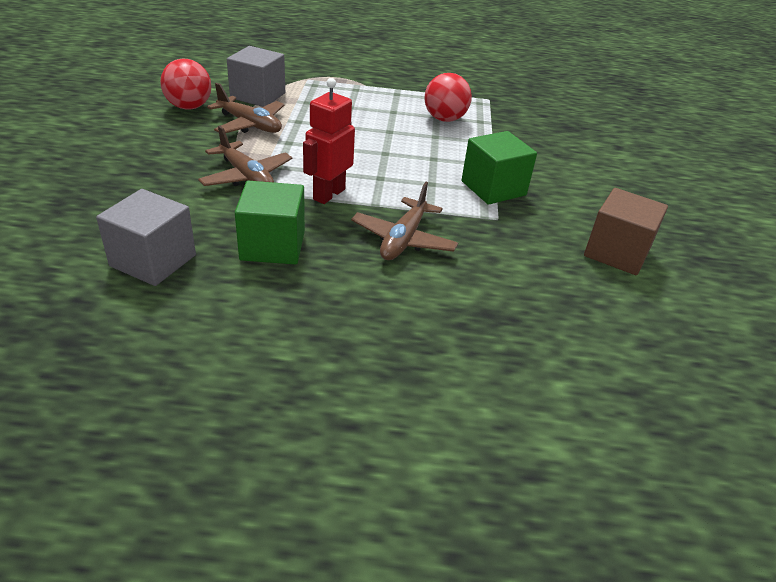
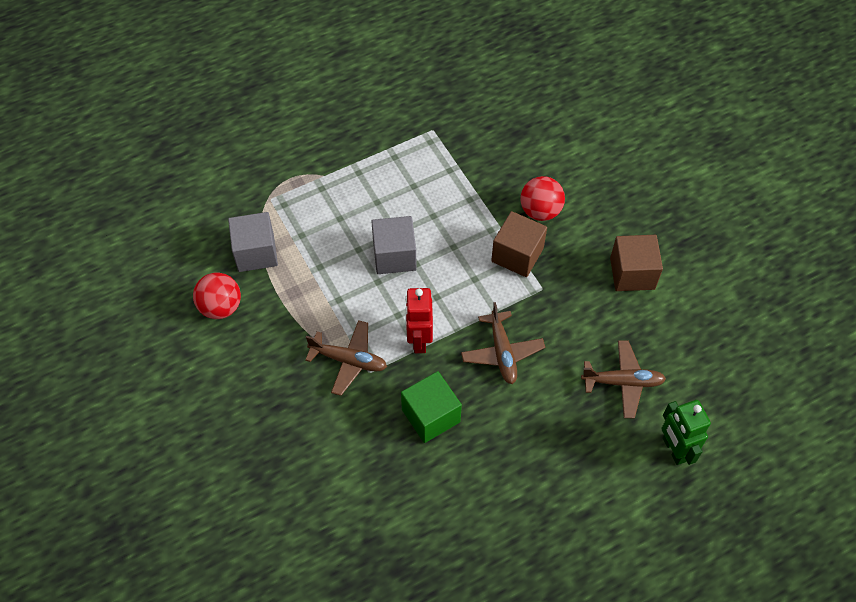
camera: 30 degrees left, 20 degrees up
grey cube [96,189,196,286] -> grey cube moved to [371,216,417,274]
brown plane [207,83,284,133] -> brown plane moved to [581,340,666,418]
red ball [424,73,472,122] -> red ball moved to [520,176,565,221]
green cube [462,131,537,205] -> brown cube [491,211,547,277]
none -> green robot [661,400,711,465]

